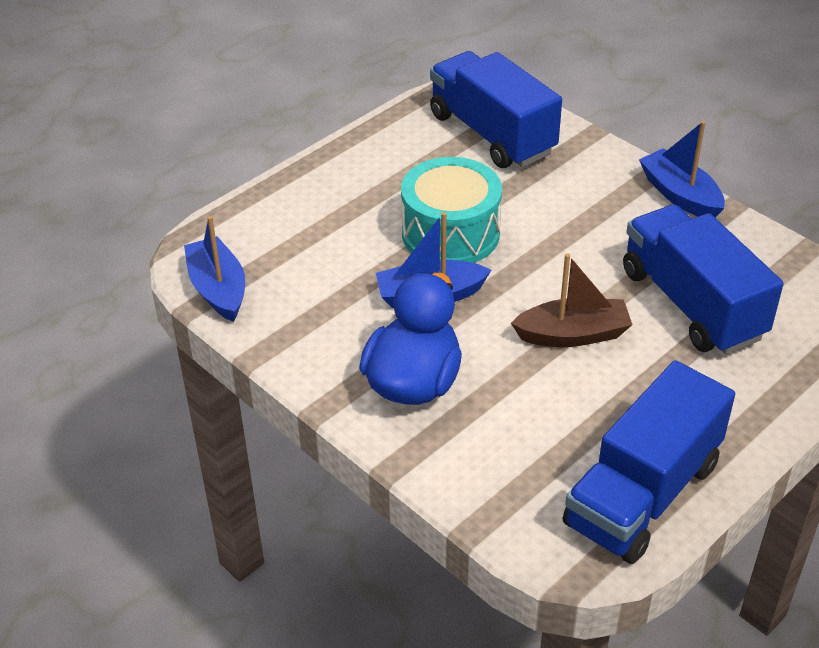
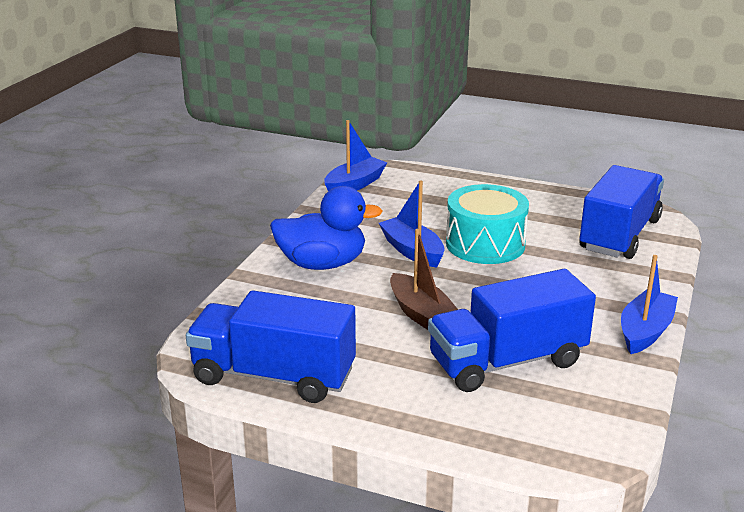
camera: 65 degrees right, 15 degrees down
blue truck [623,204,783,354] -> blue truck turned 150 degrees counterclockwise [428,269,596,392]

